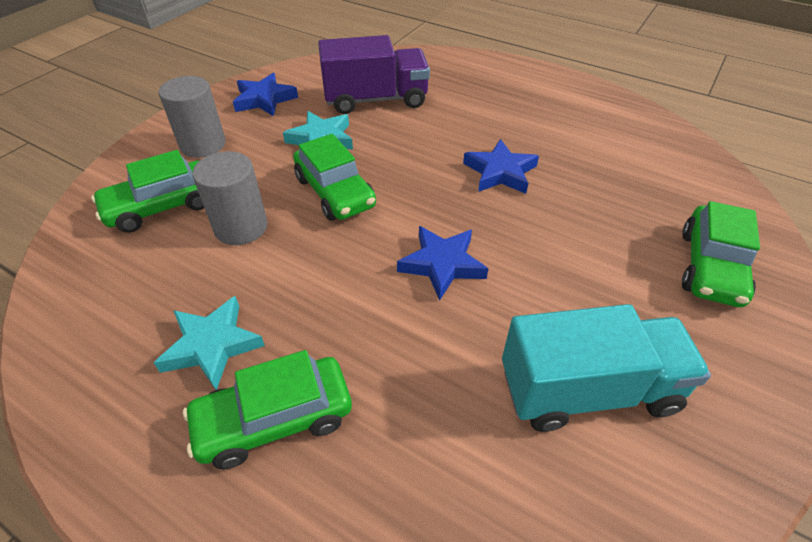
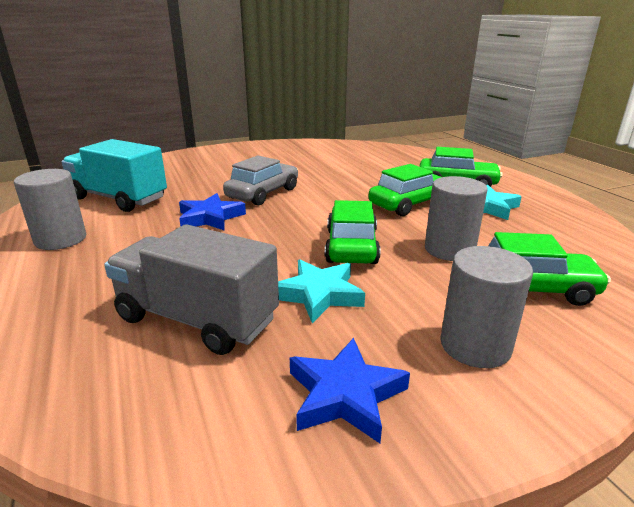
camera: 145 degrees left, 20 degrees down
purple truck [318,35,430,114] -> grey truck [104,224,279,355]
blue star [397,226,489,301] -> none
turquoise truck [502,304,711,432] -> turquoise truck moved to [62,139,167,212]
green car [682,201,760,307] -> green car moved to [369,164,442,216]
none -> grey cylinder [14,169,86,250]
none -> grey car [223,156,298,206]

